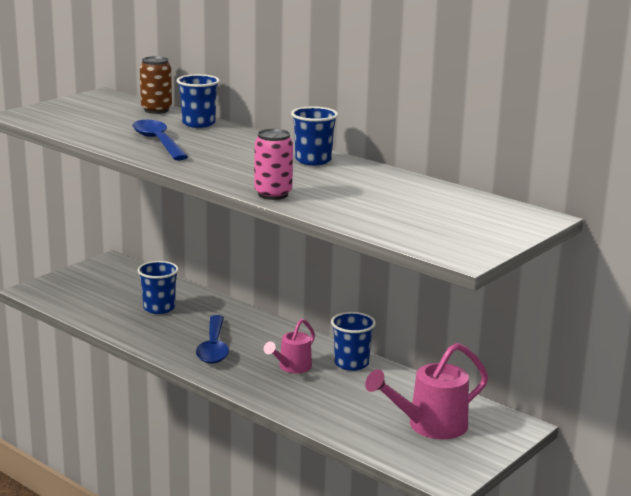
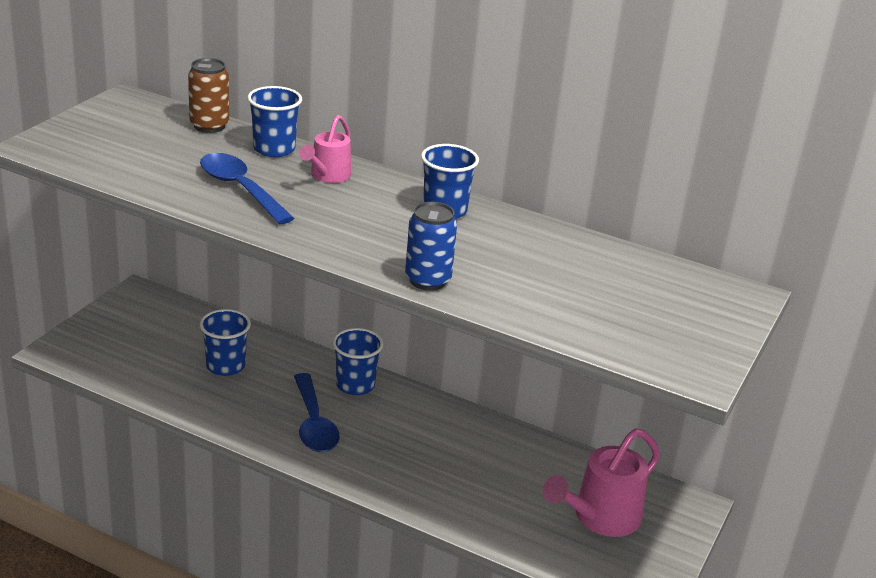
camera: 15 degrees left, 10 degrees up
pink can [254,129,293,200] -> blue can [405,202,457,291]
pink watering can [264,319,315,373] -> pink watering can moved to [299,115,351,183]
blue cup [331,312,376,371] -> blue cup moved to [332,328,383,395]

